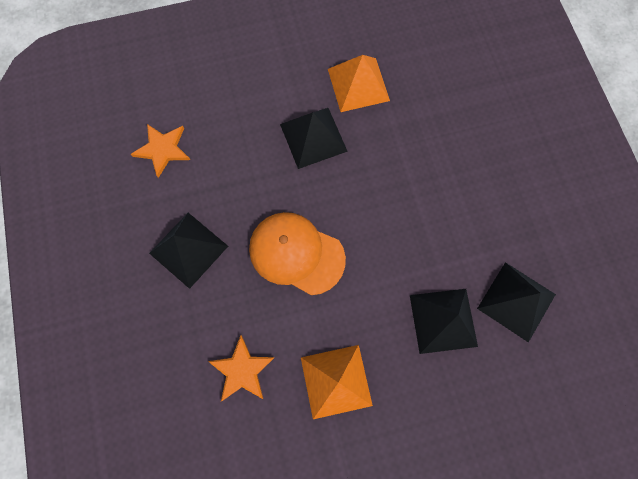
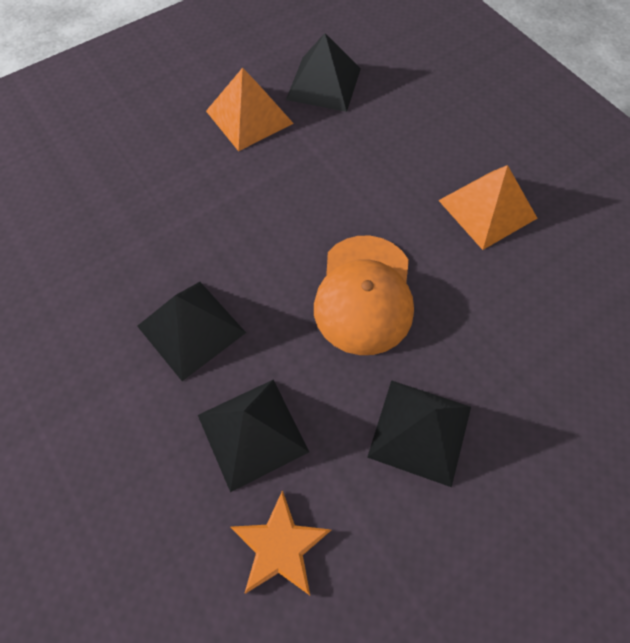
camera: 110 degrees left, 10 degrees down
orange star [208,335,275,401] -> none
orange pyramid [328,55,390,112] -> orange pyramid moved to [206,68,294,151]
black pyramid [410,289,478,354] -> black pyramid moved to [198,380,309,492]

